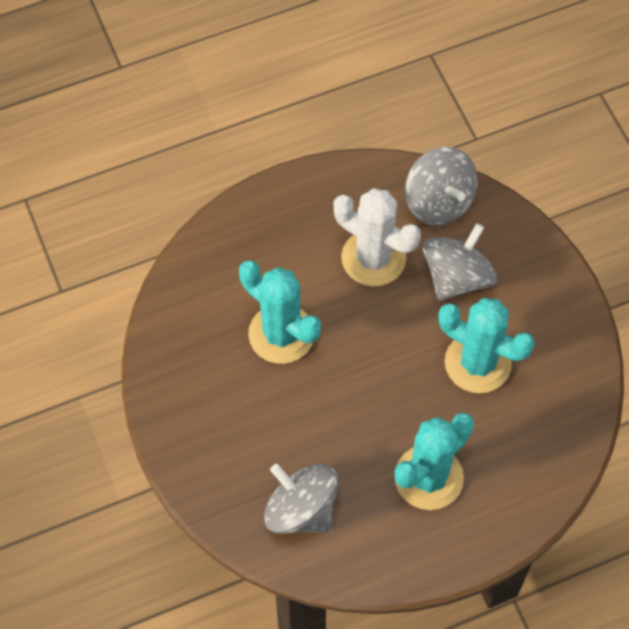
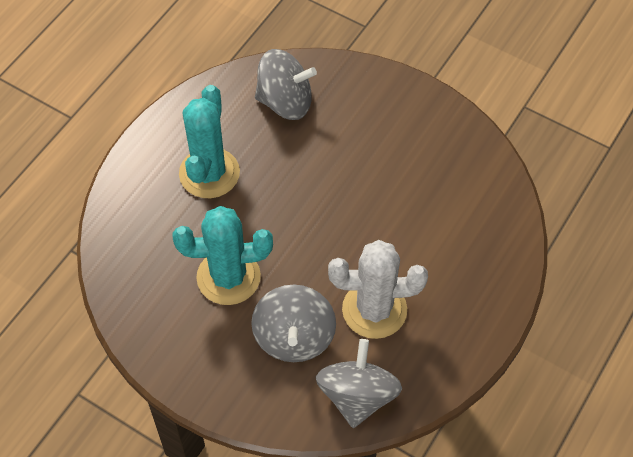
camera: 145 degrees right, 5 degrees down
turquoise cactus [239,260,321,364] -> none
grey spinning top [405,146,478,226] -> grey spinning top turned 75 degrees clockwise [316,339,402,428]

